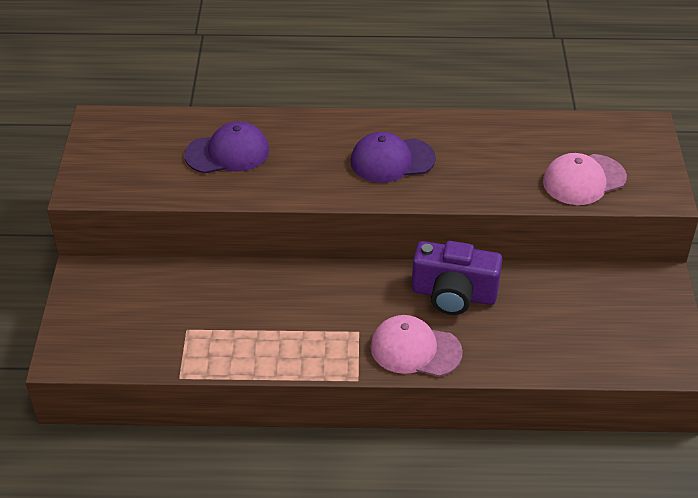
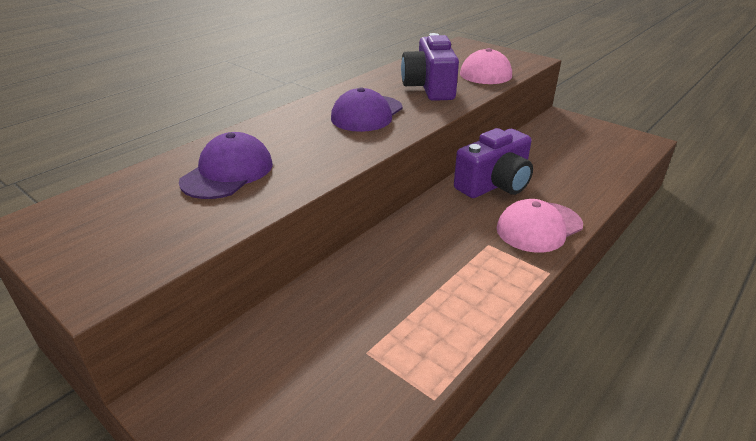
camera: 50 degrees left, 10 degrees down
none -> purple camera [401,33,459,101]

